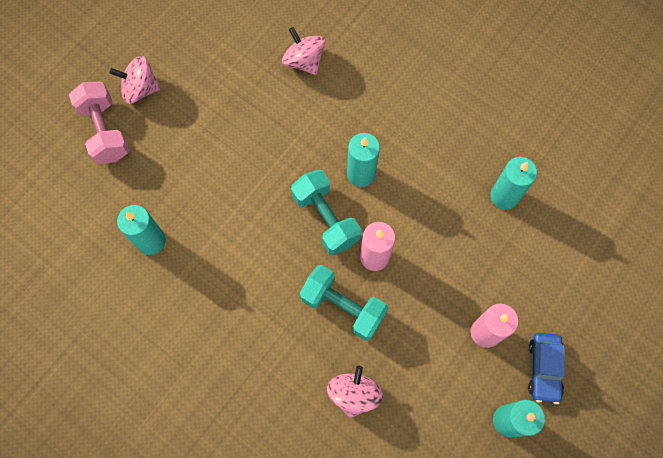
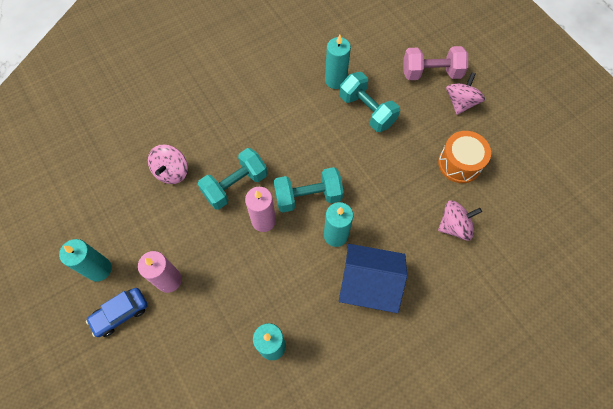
camera: 110 degrees right, 5 degrees down
pink spinning top [327,366,383,418] -> pink spinning top turned 75 degrees clockwise [148,145,188,184]
blue car [528,333,565,404] -> blue car turned 60 degrees counterclockwise [86,288,148,337]
none -> turquoise dumbbell [339,72,400,132]
none -> blue house [339,244,407,313]
none -> orange drum [438,131,491,183]

